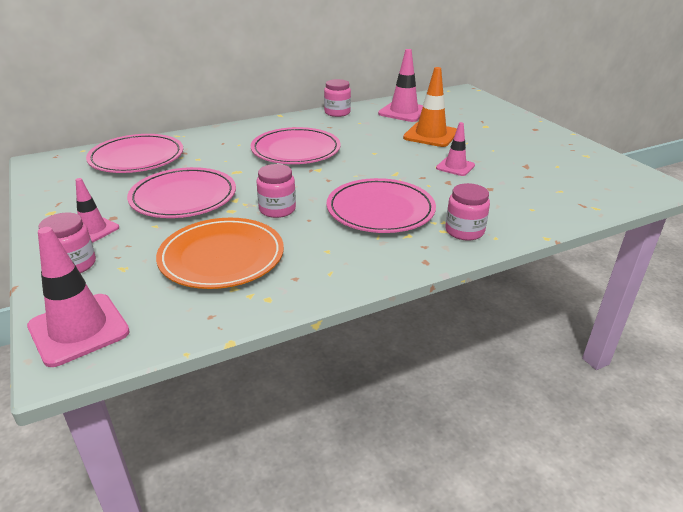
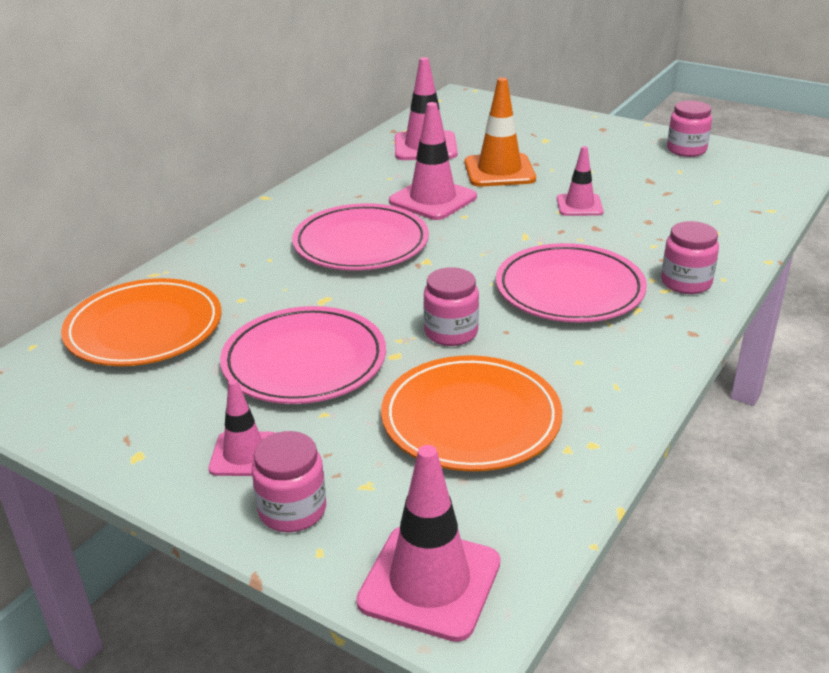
camera: 30 degrees left, 0 degrees up
pink plate [86,134,183,173] -> orange plate [61,278,222,366]
pink jar [324,79,351,117] -> pink jar moved to [667,101,712,157]
none -> pink traffic cone [389,102,477,220]

